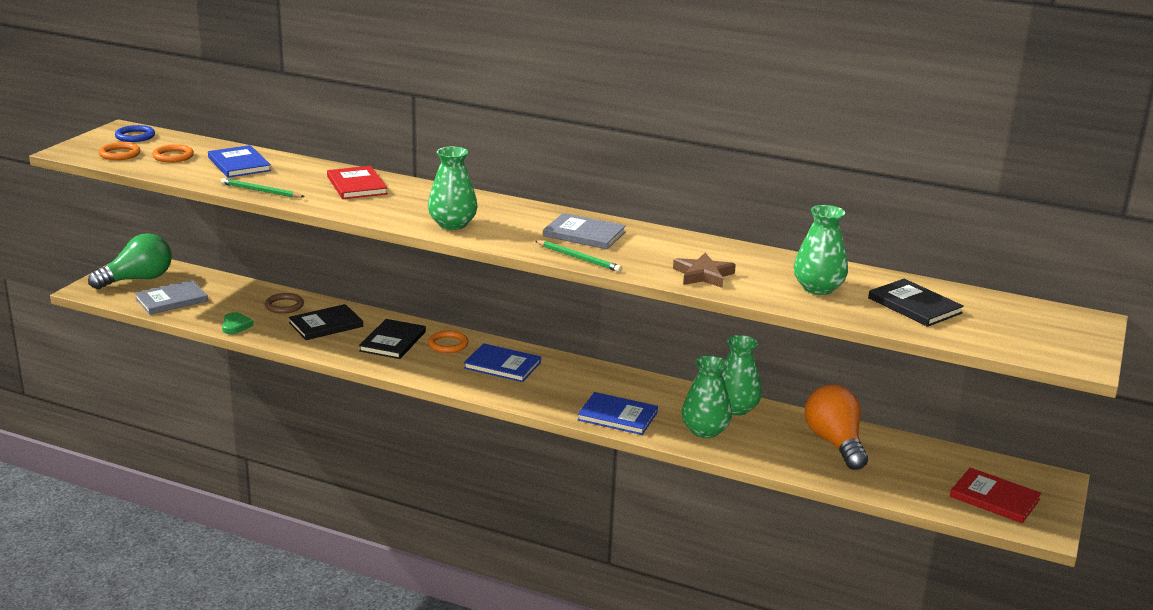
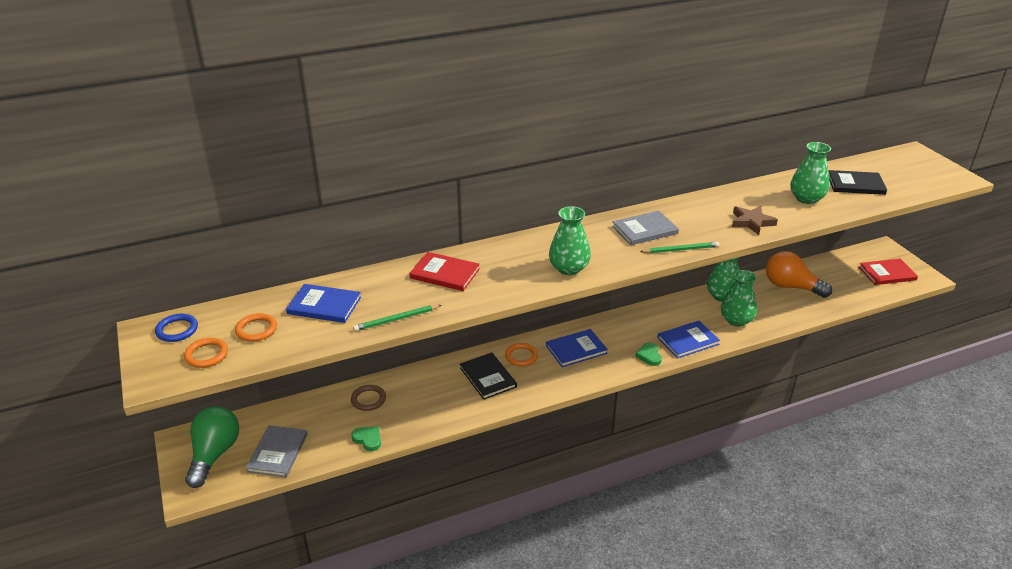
camera: 45 degrees left, 10 degrees up
black book [289,304,363,340] -> none
none -> green heart [635,343,662,366]

